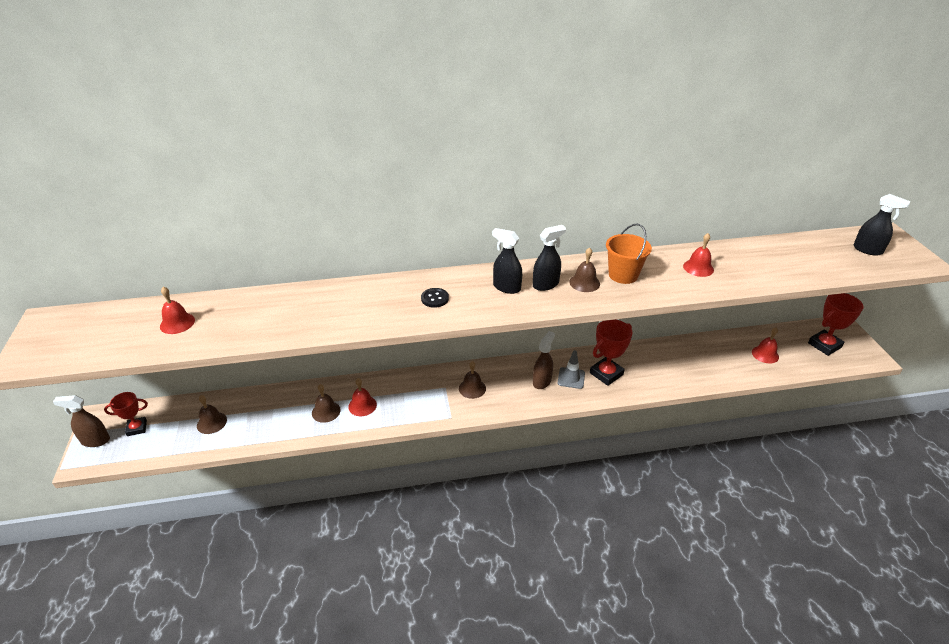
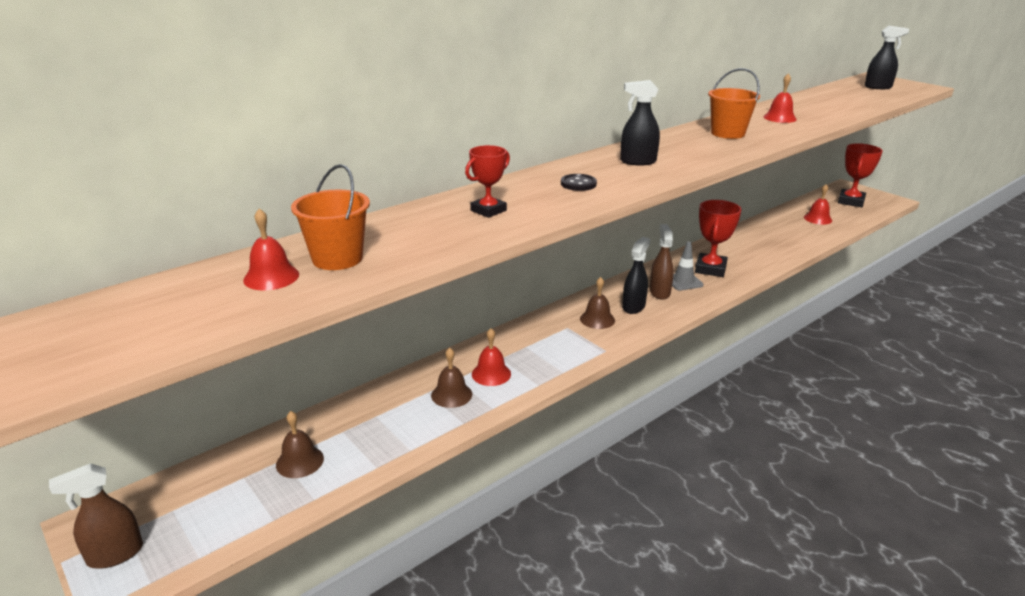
camera: 30 degrees left, 10 degrees down
red trophy [104,392,148,436] -> red trophy moved to [465,145,510,218]
black spray bottle [533,225,566,291] -> black spray bottle moved to [622,237,650,314]
brown bell [569,247,600,292] -> none
none -> orange bucket [291,164,370,270]

